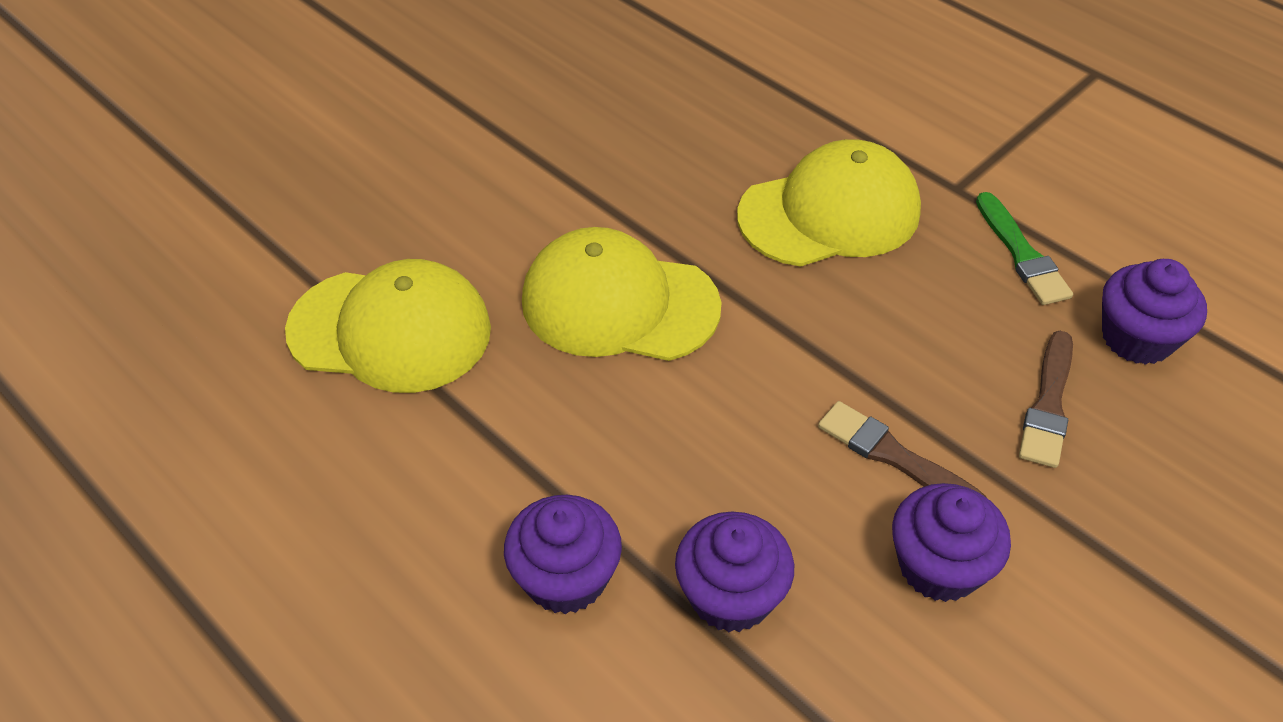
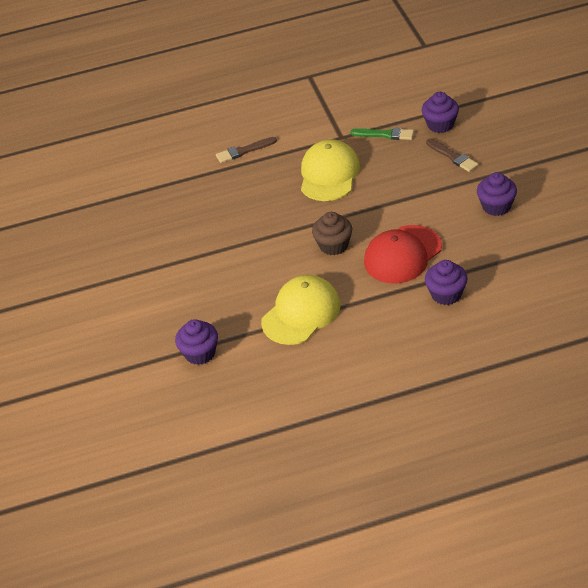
camera: 55 degrees left, 5 degrees down
yellow cap [522,227,722,361] -> brown cupcake [312,212,352,255]
purple cupcake [675,512,794,632] -> purple cupcake moved to [175,319,218,365]
brown brush [818,401,987,498] -> brown brush moved to [216,137,277,163]
none -> red cap [364,225,442,284]

